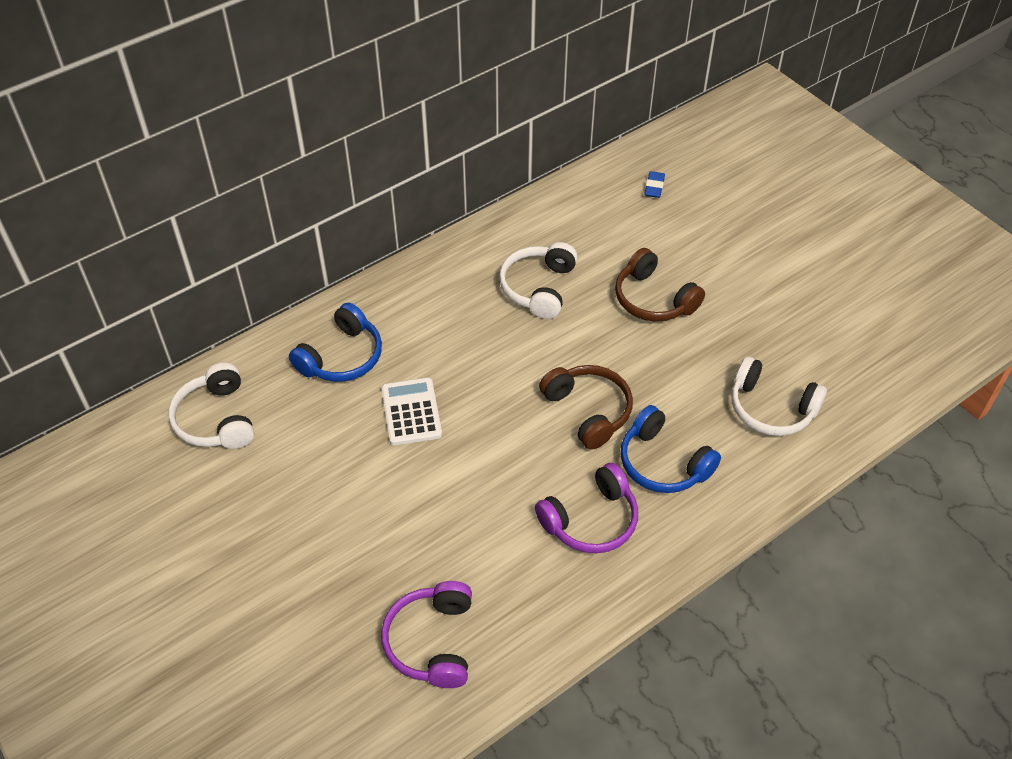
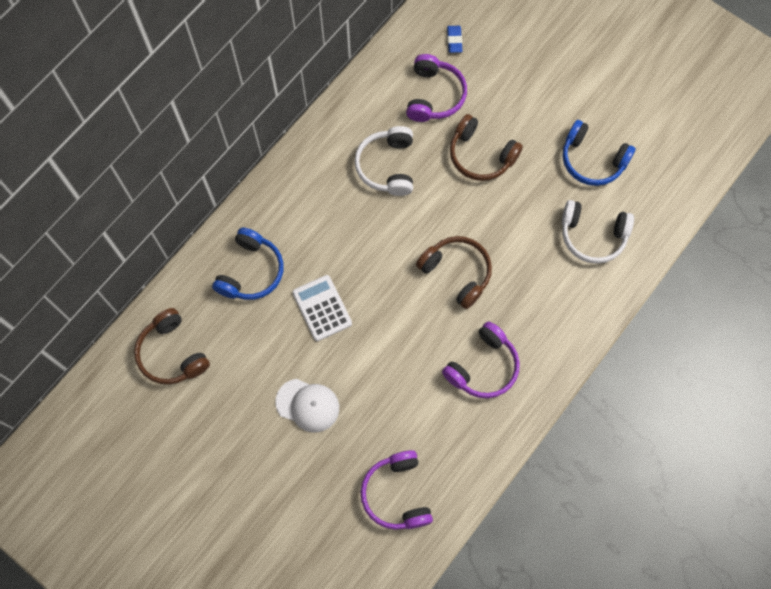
camera: 15 degrees left, 20 degrees up
white headphones [168,363,254,449] -> brown headphones [134,308,210,385]
blue headphones [620,405,721,493] -> blue headphones moved to [563,120,636,186]
none -> white cap [276,379,339,432]
none -> purple headphones [406,54,467,122]

